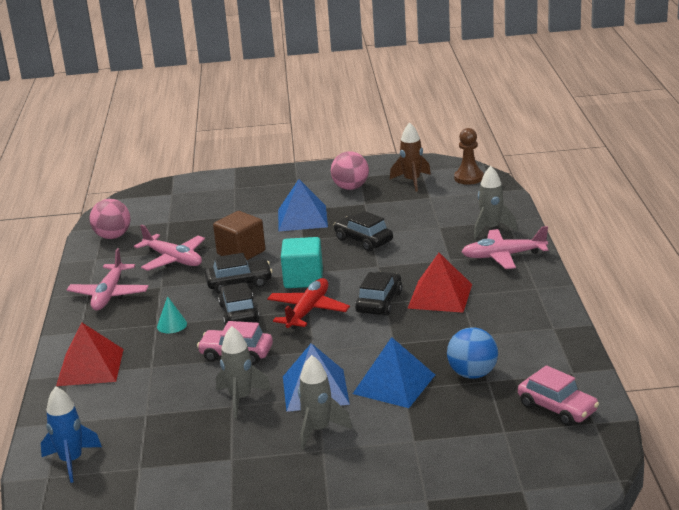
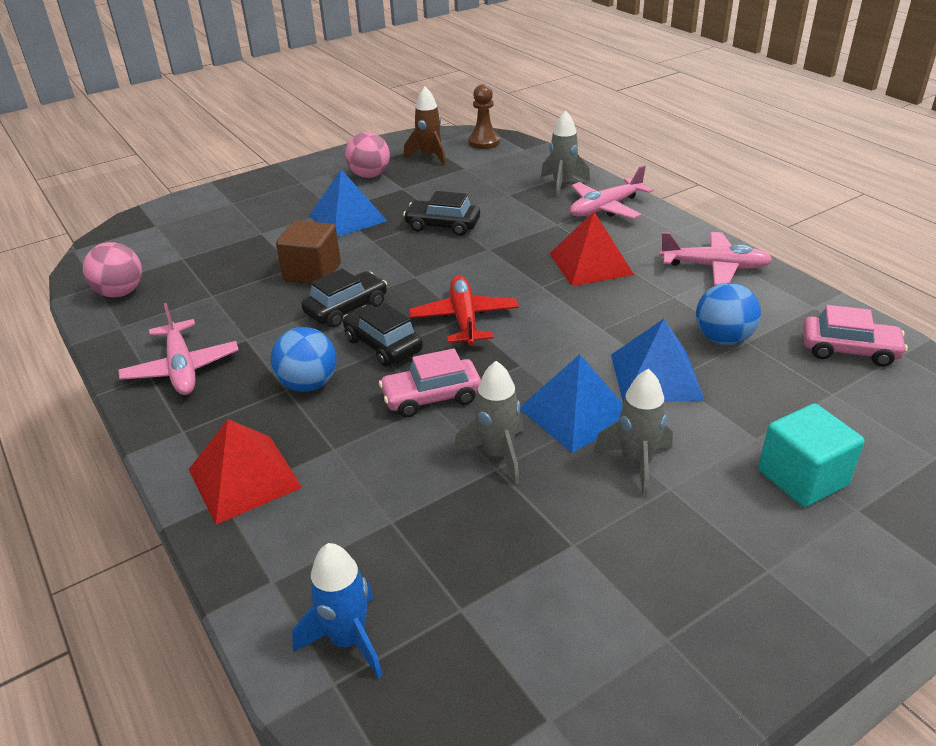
camera: 30 degrees left, 10 degrees up
pink plane [134,224,205,271] -> pink plane moved to [659,232,773,286]
turquoise cone [157,296,187,333] -> blue ball [271,327,337,392]
turquoise cube [281,237,323,288] -> turquoise cube moved to [758,403,864,507]
black car [355,272,402,316] -> none

